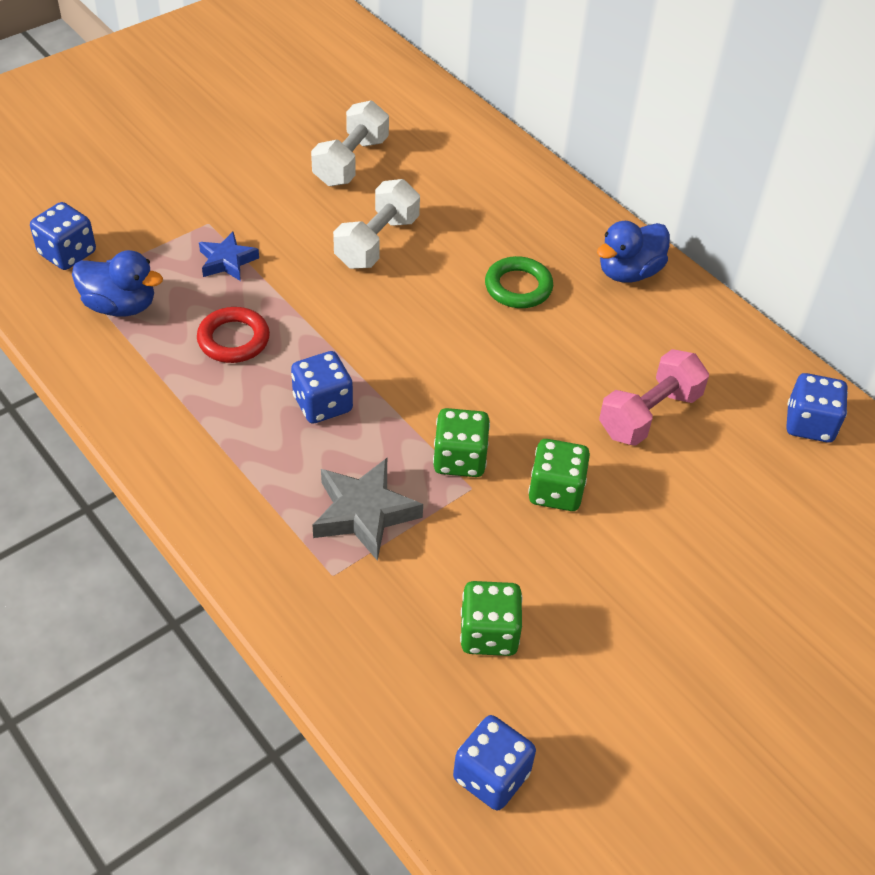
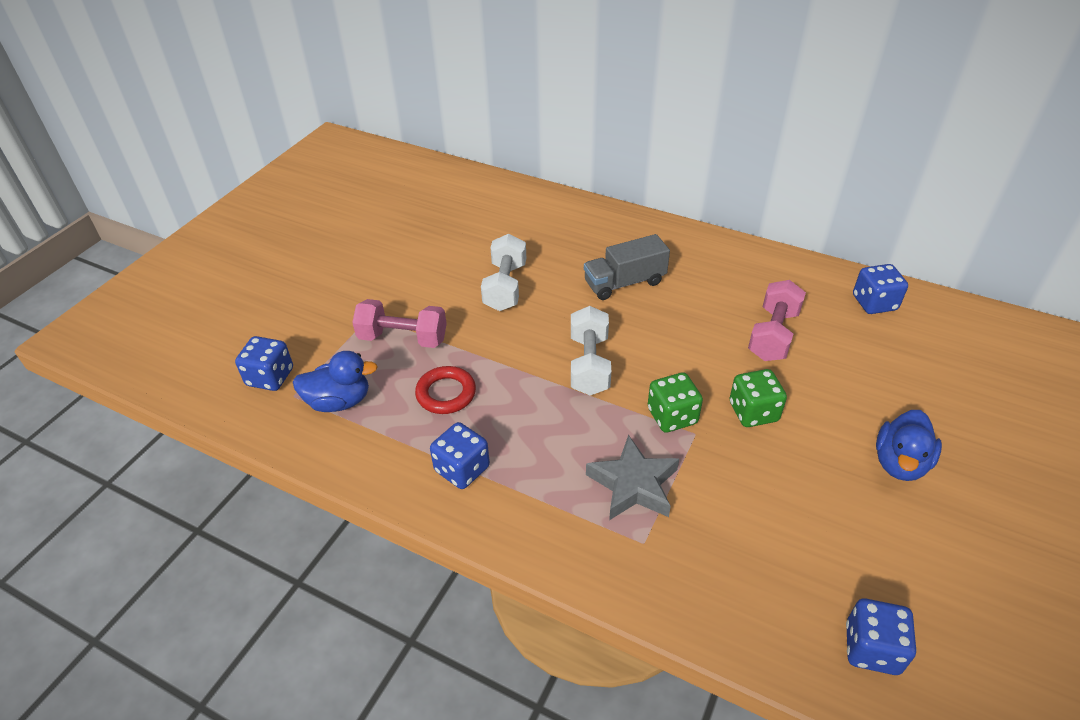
camera: 20 degrees left, 5 degrees down
blue star [199,232,259,281] -> pink dumbbell [352,299,447,348]
blue dice [291,351,353,424] -> blue dice moved to [430,422,490,489]
white dumbbell [311,101,389,186] -> white dumbbell moved to [571,306,611,396]
green dice [460,581,522,656] -> none
green ring [485,256,553,308] -> grey truck [584,234,670,300]
blue duck [597,221,670,283] -> blue duck moved to [876,410,942,481]

